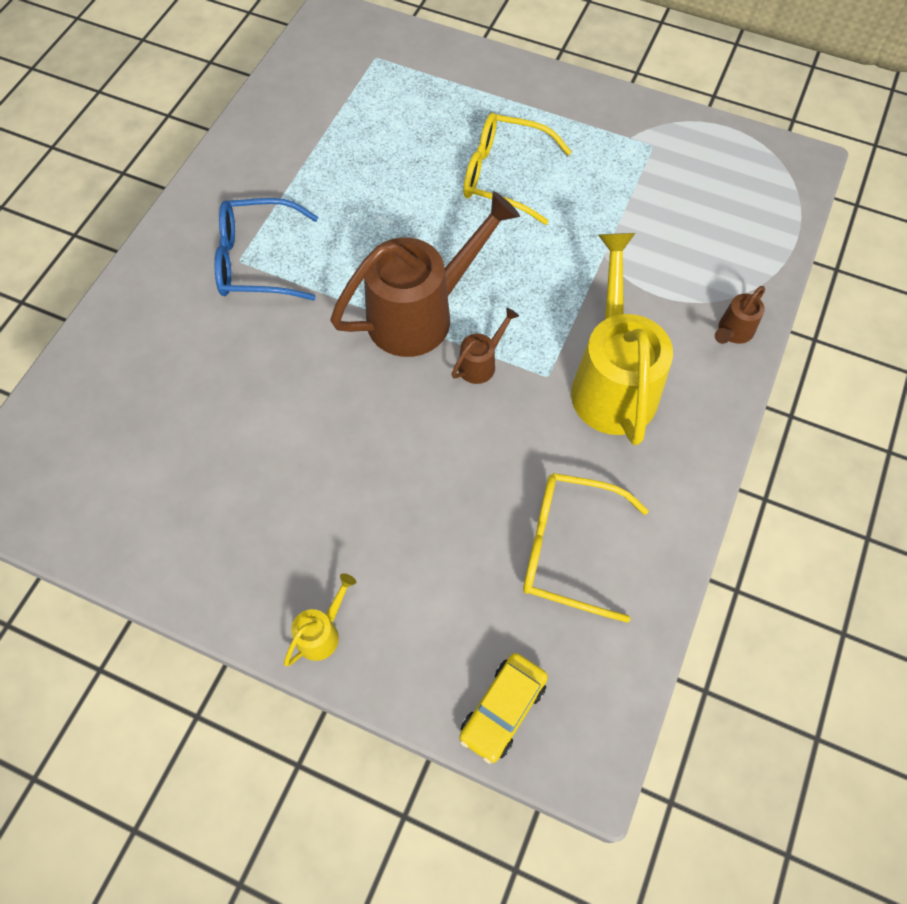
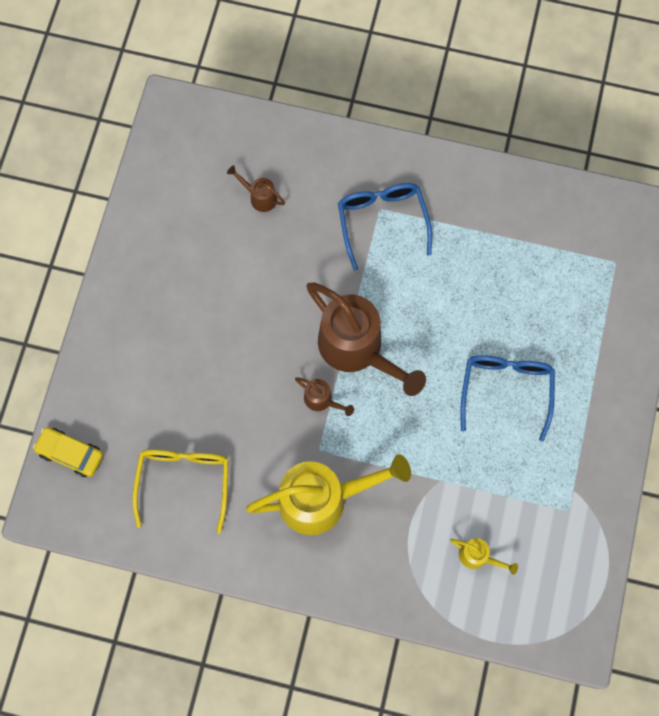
camera: 80 degrees right, 10 degrees up
yellow watering can [284,573,356,666] -> yellow watering can moved to [450,538,518,575]
yellow glasses [463,113,572,225] -> blue glasses [460,355,555,442]
brown watering can [715,286,765,344] -> brown watering can moved to [227,165,285,212]

